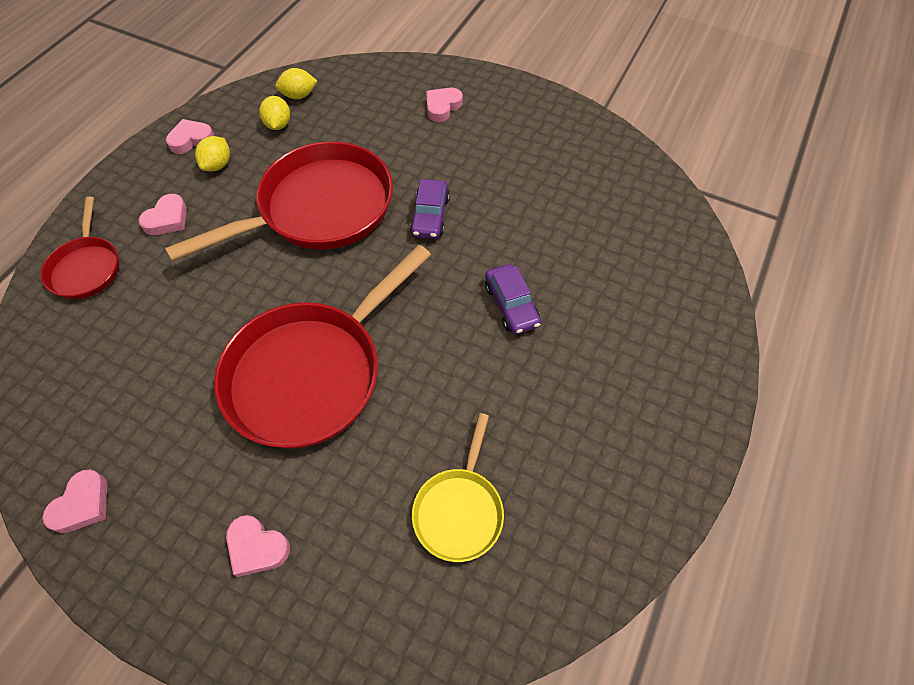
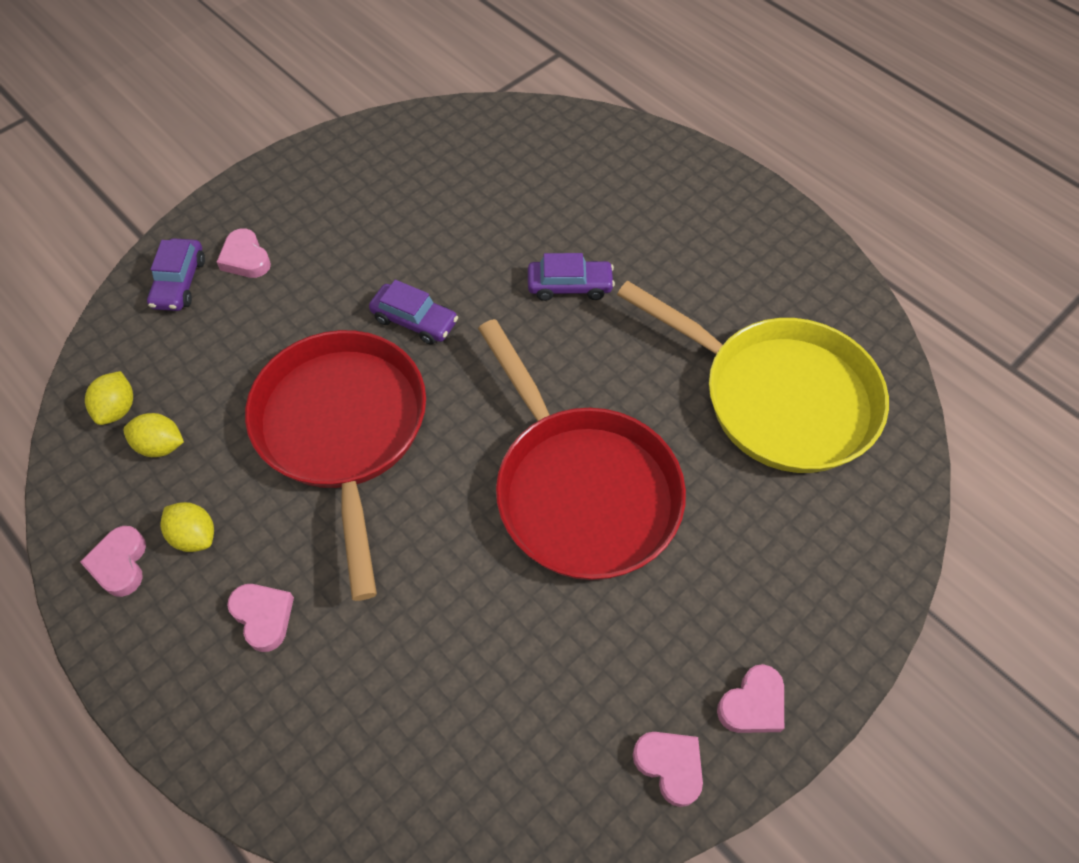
camera: 70 degrees left, 0 degrees up
red pan [41,197,119,299] -> none
pink heart [226,515,290,577] -> pink heart moved to [717,664,784,733]
yellow pan [412,413,504,562] -> yellow pan [617,280,889,473], size x1.94
none -> purple car [147,238,205,311]

